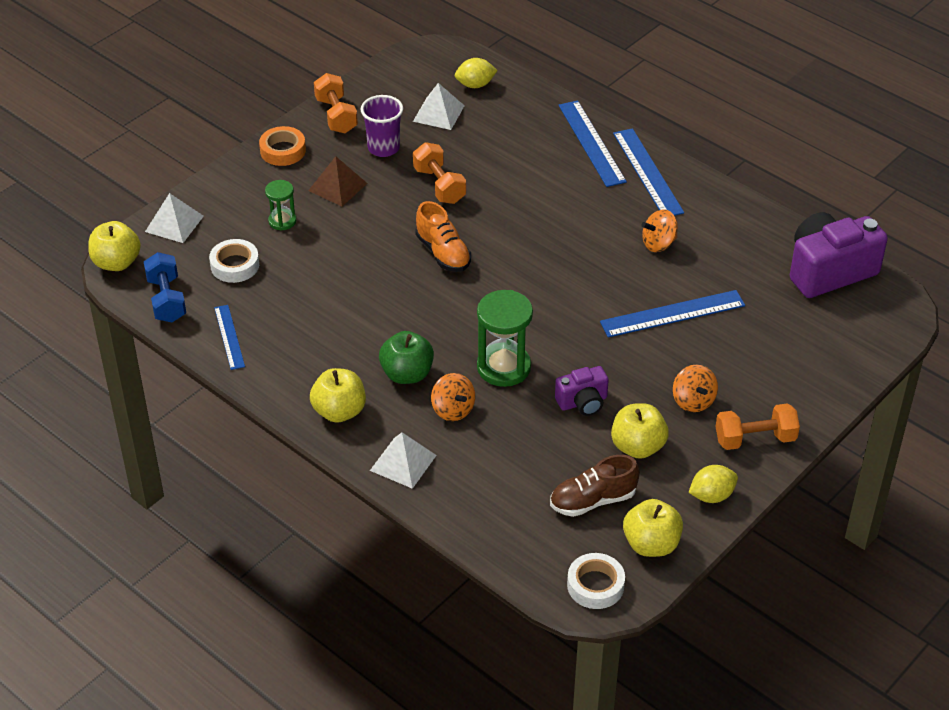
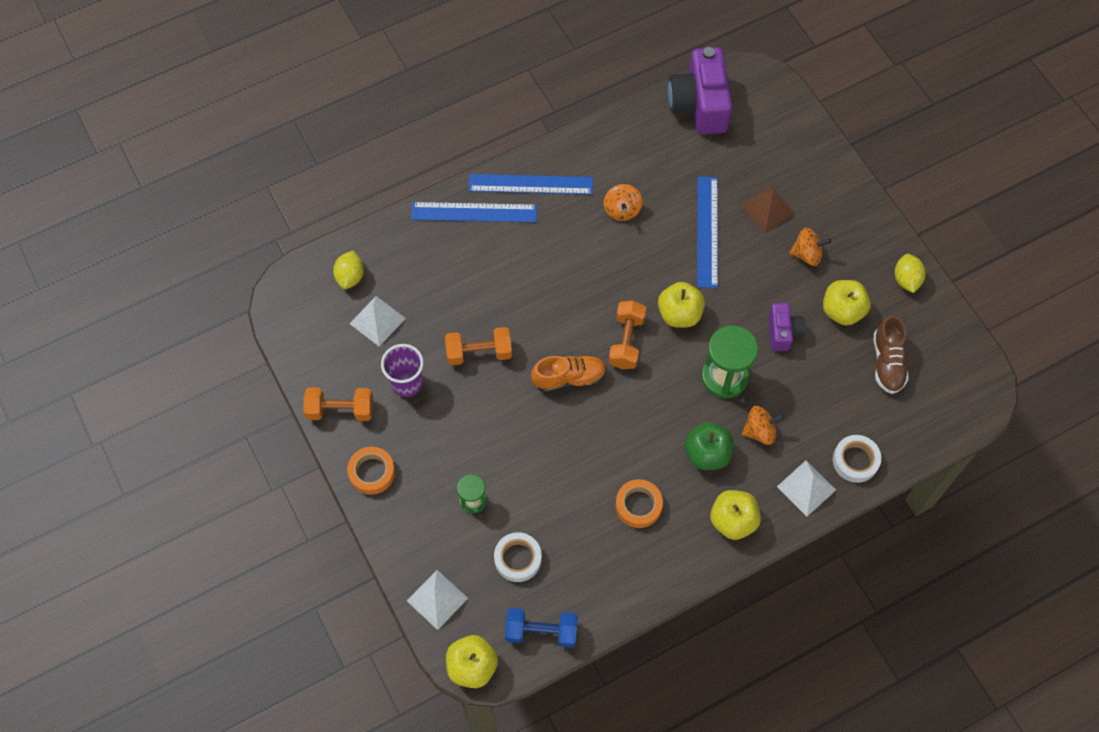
camera: 70 degrees left, 20 degrees up
blue ruler [214,305,245,370] -> none
brown pyramid [308,156,367,206] -> brown pyramid moved to [741,186,795,233]
white tape [567,553,625,609] -> white tape moved to [833,435,881,483]
yellow apple [623,499,683,557] -> yellow apple moved to [658,282,705,328]
orange dumbbell [716,403,800,450] -> orange dumbbell moved to [609,300,646,369]
none -> orange tape [615,479,663,528]

